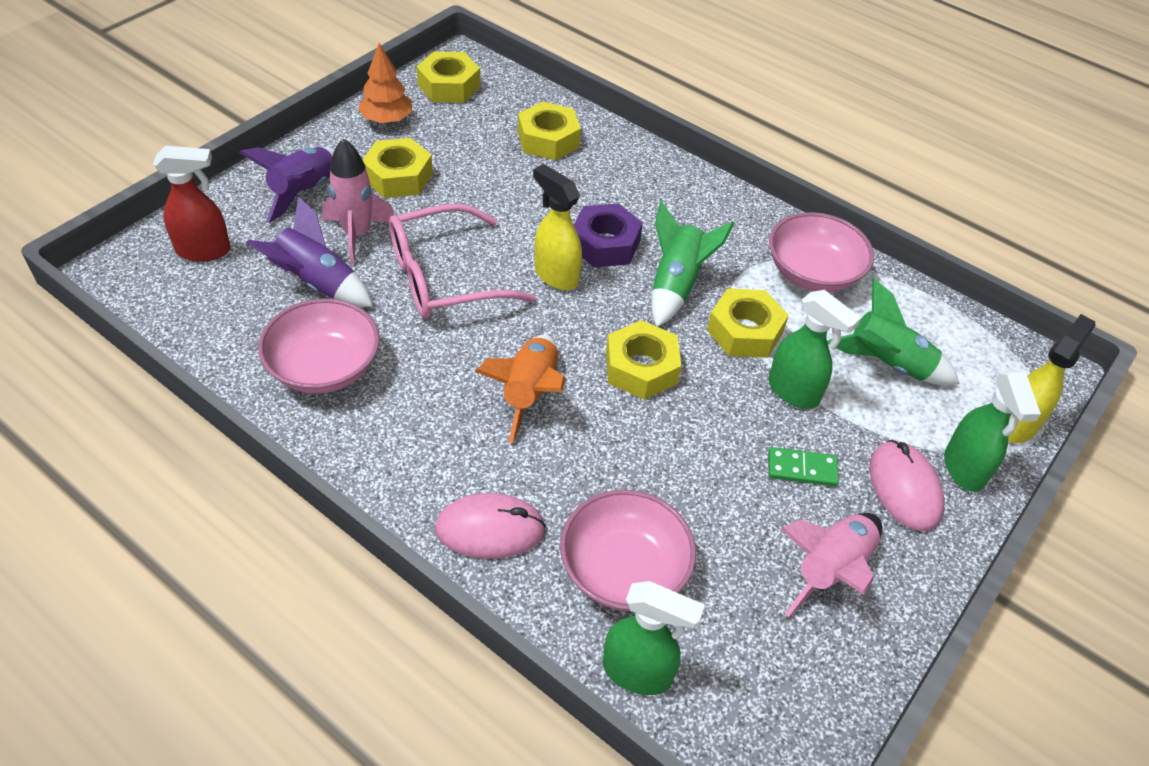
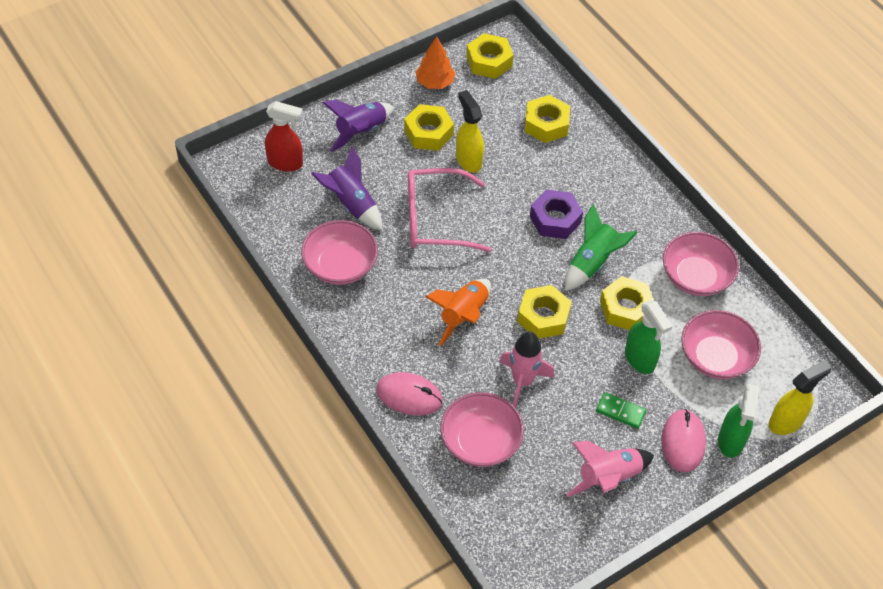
camera: 20 degrees right, 5 degrees up
pink rocket [322,139,394,264] -> pink rocket moved to [499,331,554,408]
yellow spray bottle [533,164,582,290] -> yellow spray bottle moved to [456,90,484,173]
green spray bottle [603,581,705,695] -> none
green rocket [827,278,960,385] -> pink bowl [681,310,761,379]

